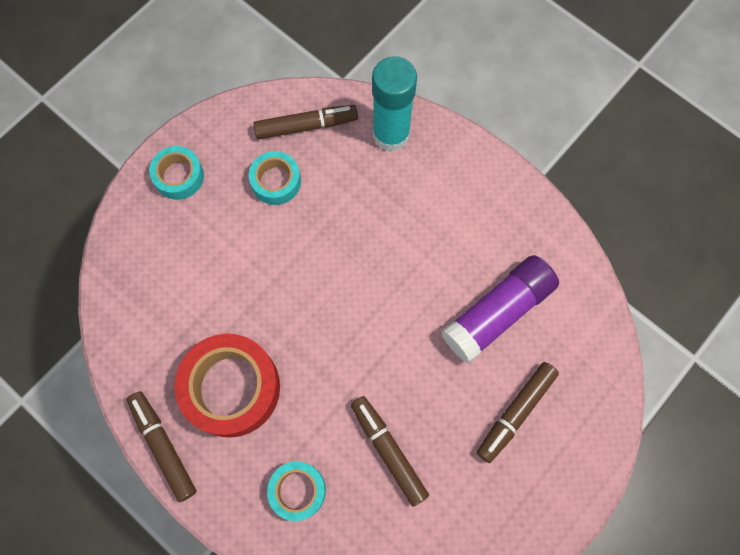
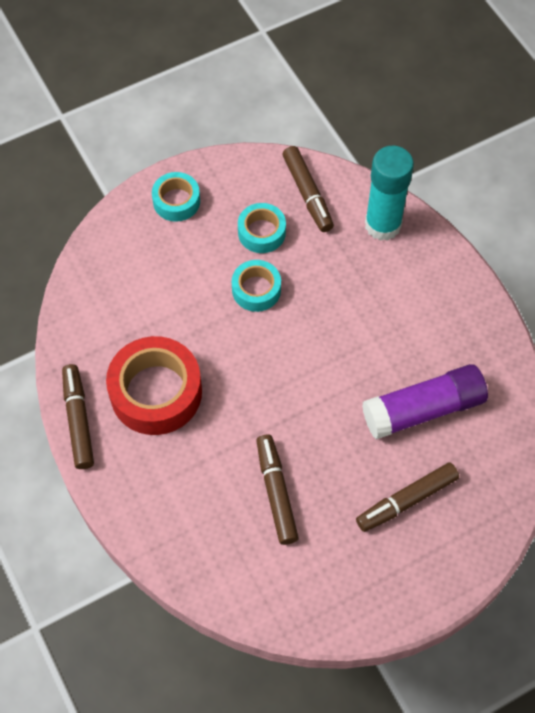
camera: 20 degrees right, 10 degrees down
brown marker [253,105,358,139] -> brown marker turned 60 degrees clockwise [282,146,334,232]
turquoise tape [267,461,326,521] -> turquoise tape moved to [232,260,281,312]

